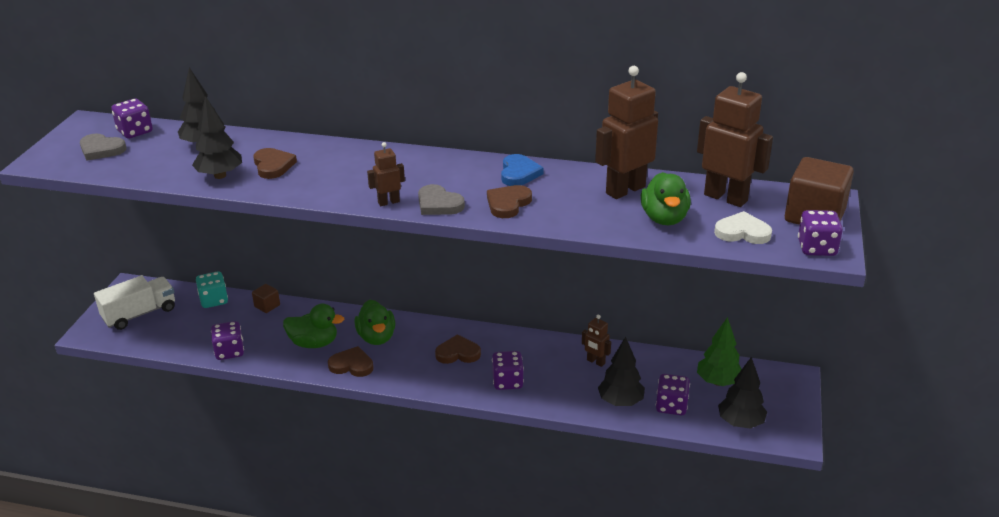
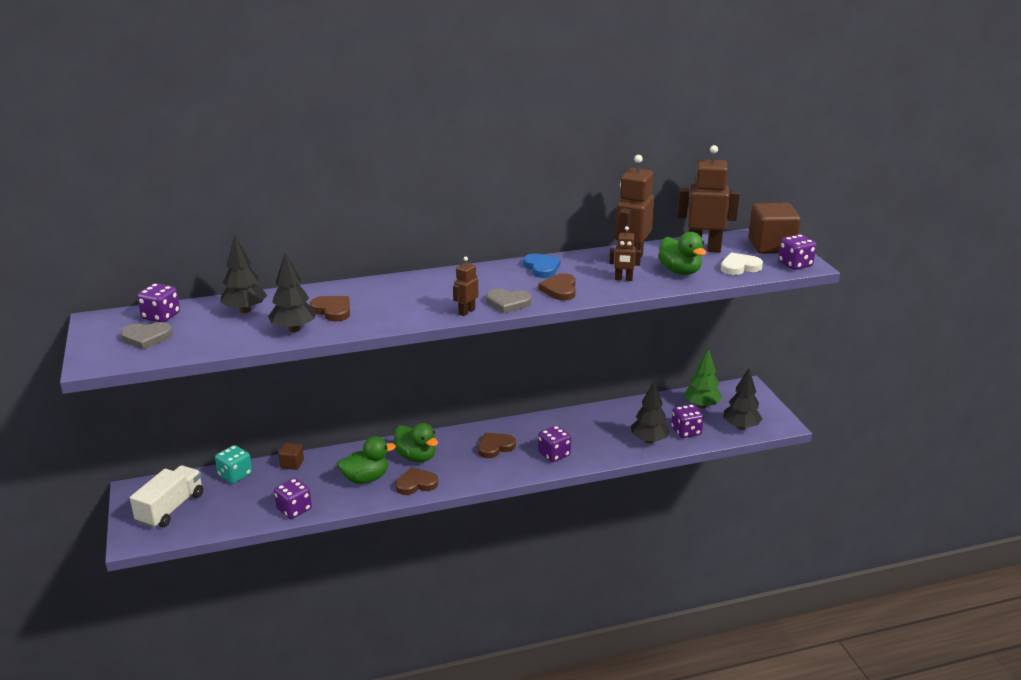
camera: 30 degrees left, 5 degrees down
brown robot [582,315,611,367] -> brown robot moved to [609,226,641,281]

